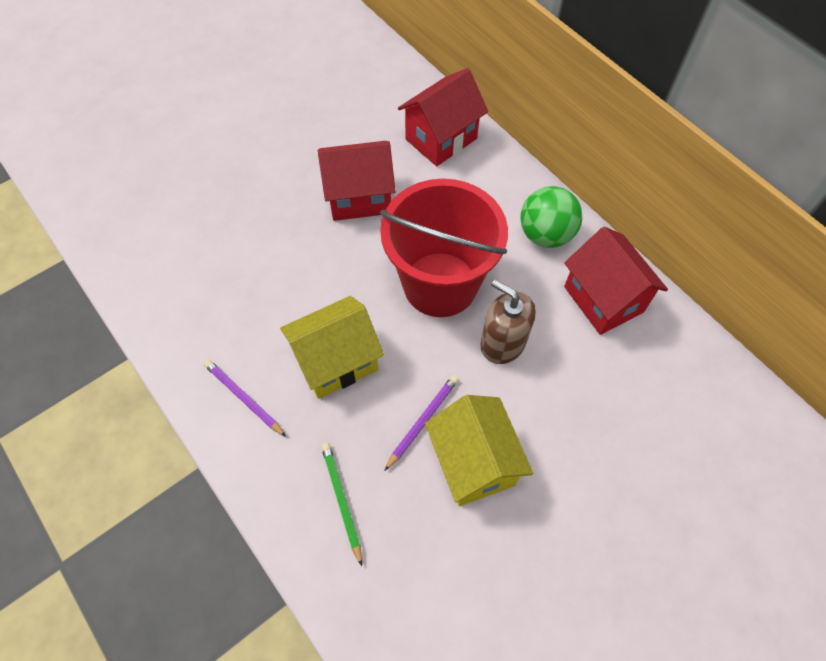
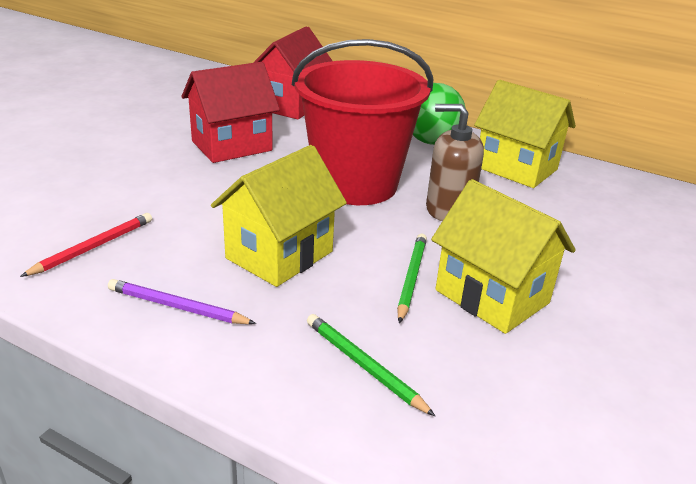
camera: 25 degrees left, 30 degrees down
purple pencil [384,375,459,471] -> green pencil [397,234,427,323]
red house [564,227,668,335] -> yellow house [474,80,576,188]
none -> red pencil [20,213,152,277]

